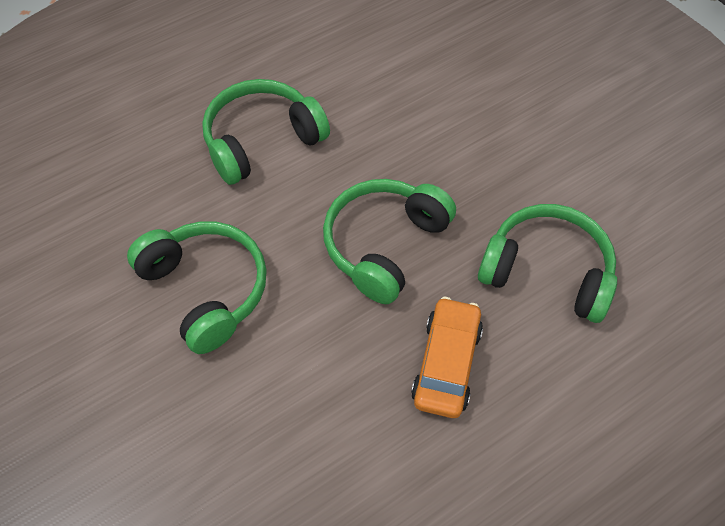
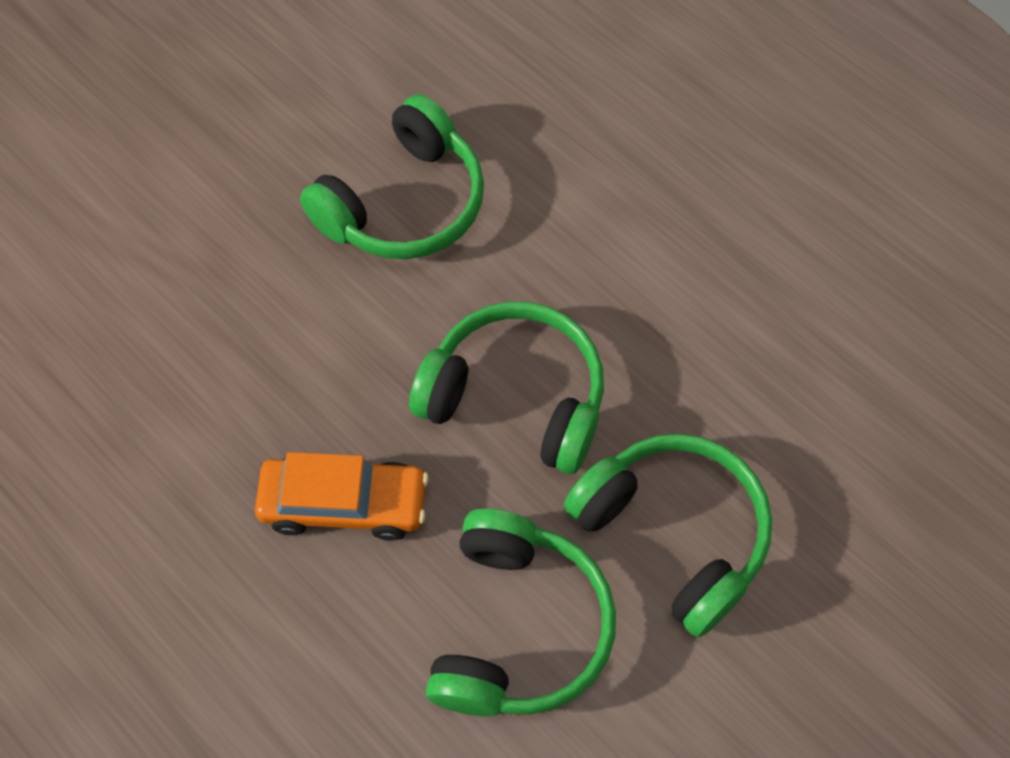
camera: 80 degrees right, 5 degrees up
green headphones [202,79,330,185] -> green headphones moved to [564,433,772,637]

